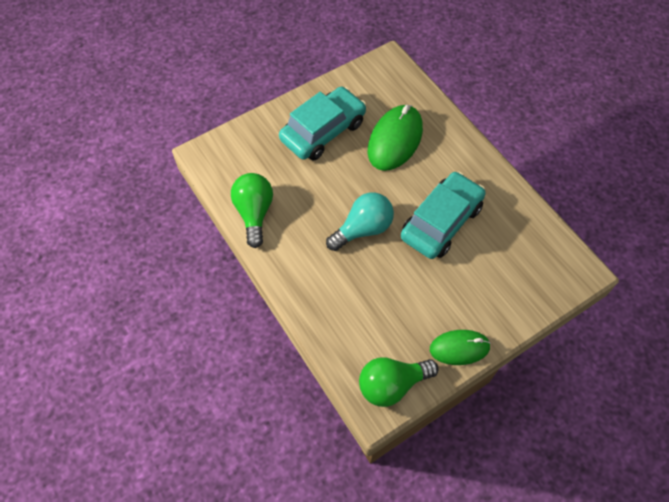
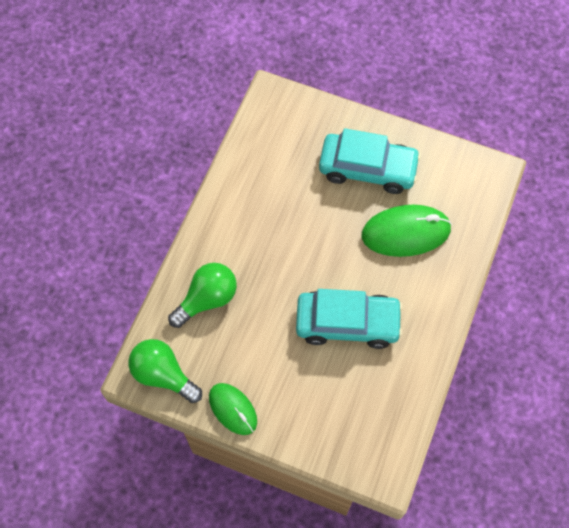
camera: 55 degrees right, 5 degrees up
green light bulb [231,173,273,248] -> green light bulb moved to [168,263,237,328]
turquoise light bulb [326,192,394,251] -> none

